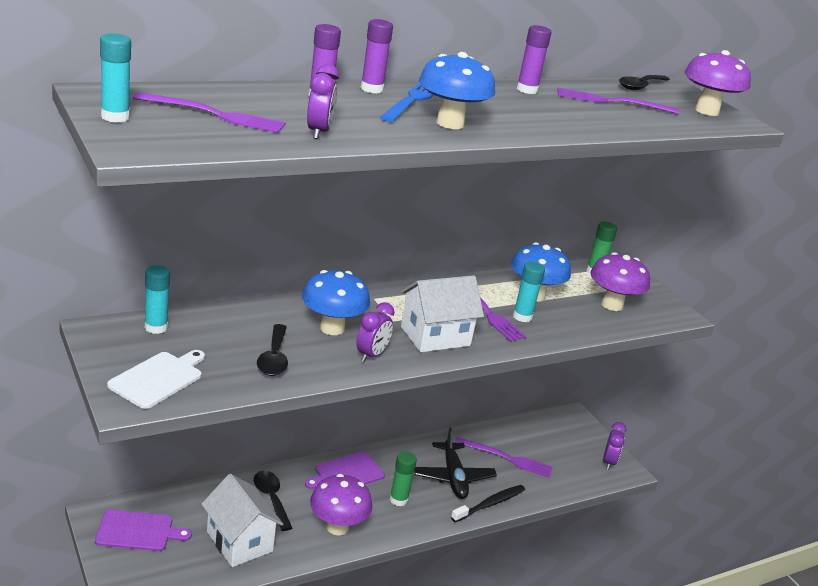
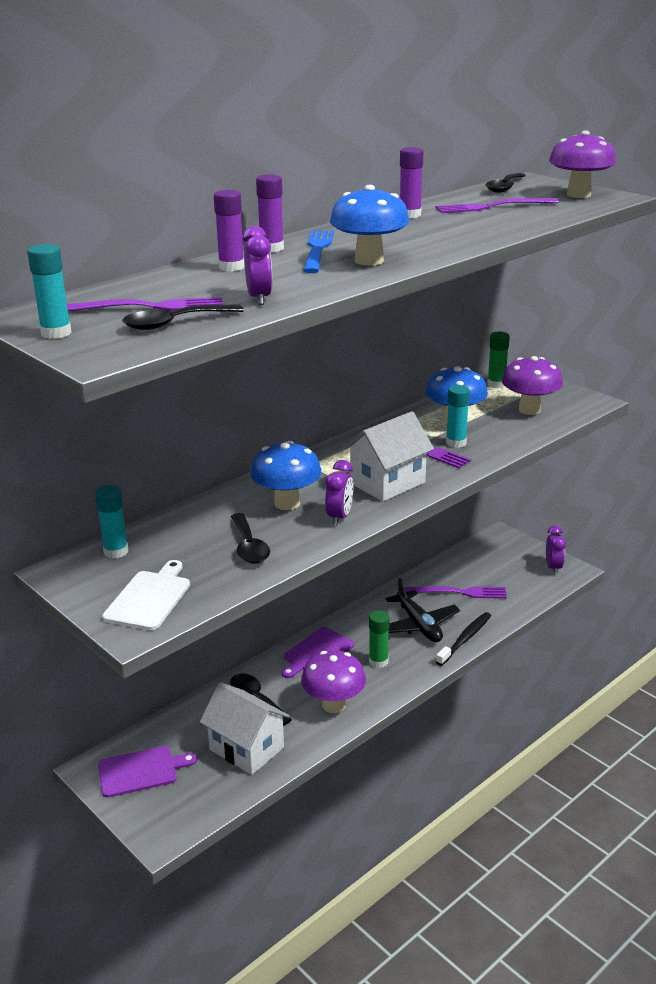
camera: 10 degrees left, 0 degrees up
none -> black spoon [122,304,244,330]

